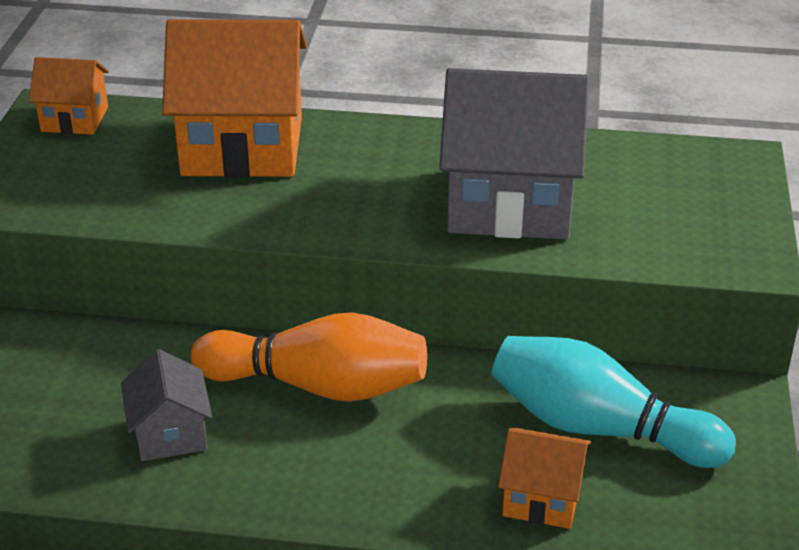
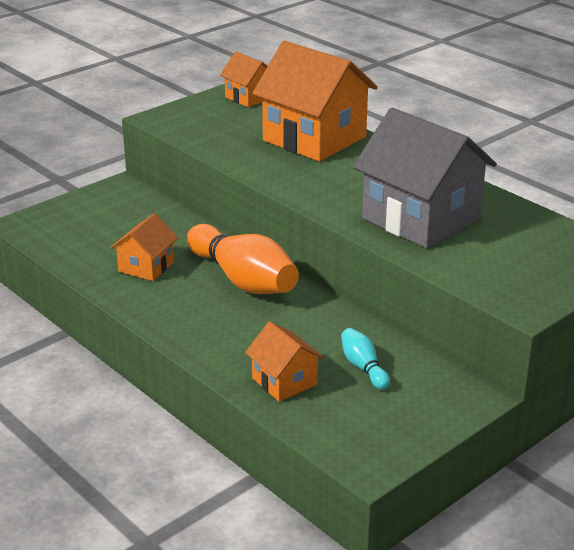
camera: 40 degrees right, 5 degrees down
grey house [121,349,212,461] -> orange house [110,213,178,281]
turquoise bowling pin [492,336,736,468] -> turquoise bowling pin [341,328,390,390], size x0.47

